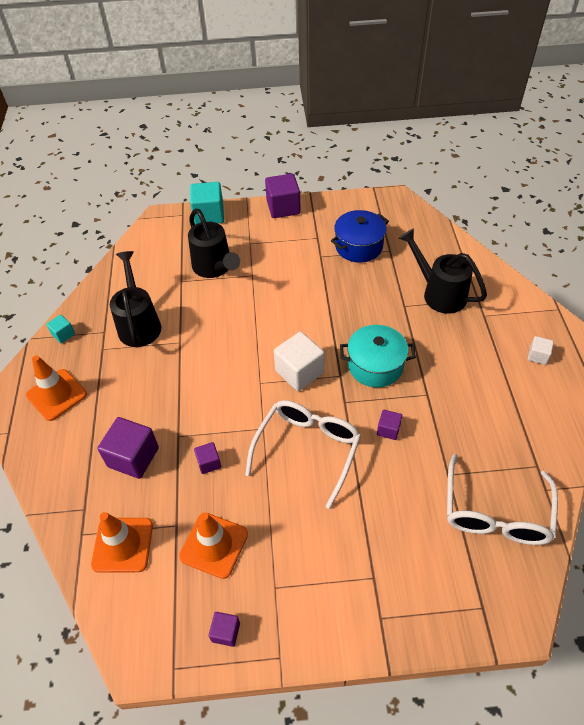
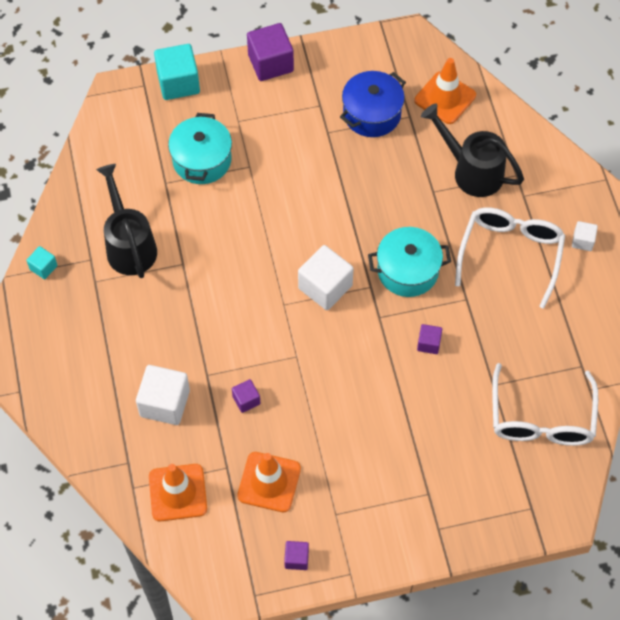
camera: 10 degrees left, 10 degrees up
orange traffic cone [26,356,87,421] -> orange traffic cone moved to [414,58,476,124]
purple cube [97,417,159,479] -> white cube [136,365,190,425]
black watering can [188,209,240,278] -> turquoise pot [168,113,232,184]
white glasses [245,400,361,509] -> white glasses moved to [455,207,565,309]

